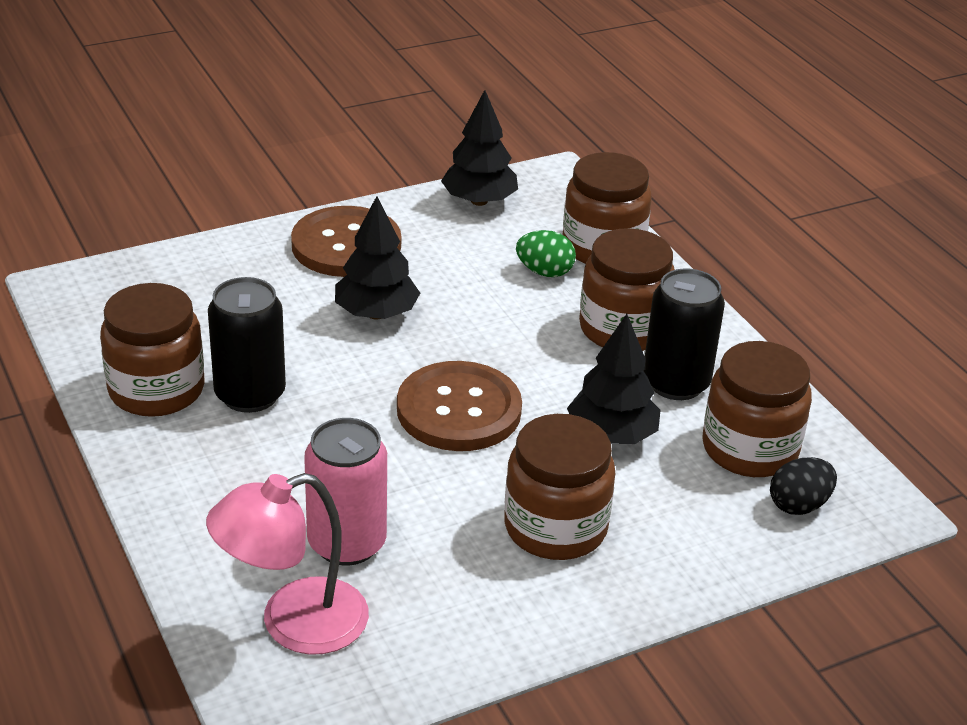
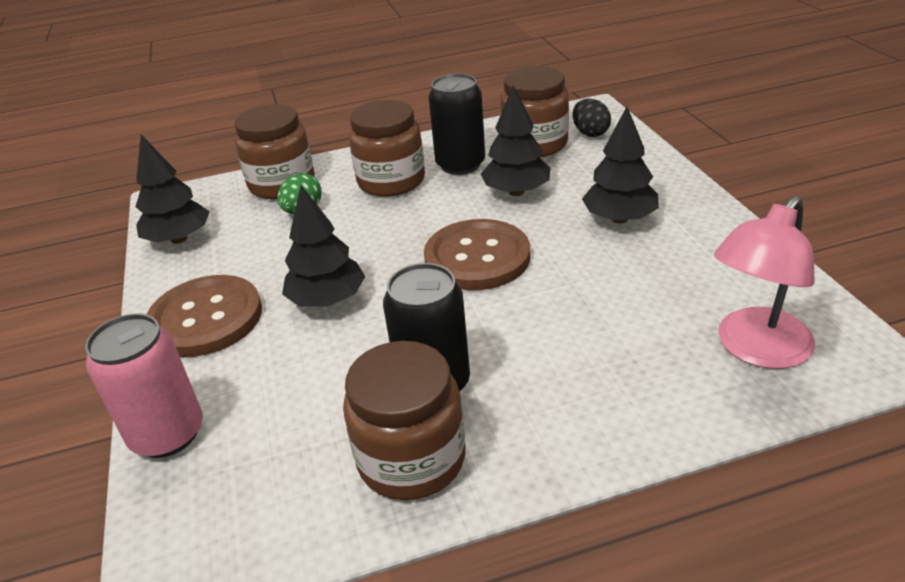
camera: 75 degrees left, 0 degrees up
pink lamp [206,473,369,655] -> pink lamp turned 60 degrees clockwise [714,196,815,369]
pink can [304,418,387,565] -> pink can moved to [85,313,203,458]
brown jar [504,414,615,560] -> black tree [582,107,659,224]

